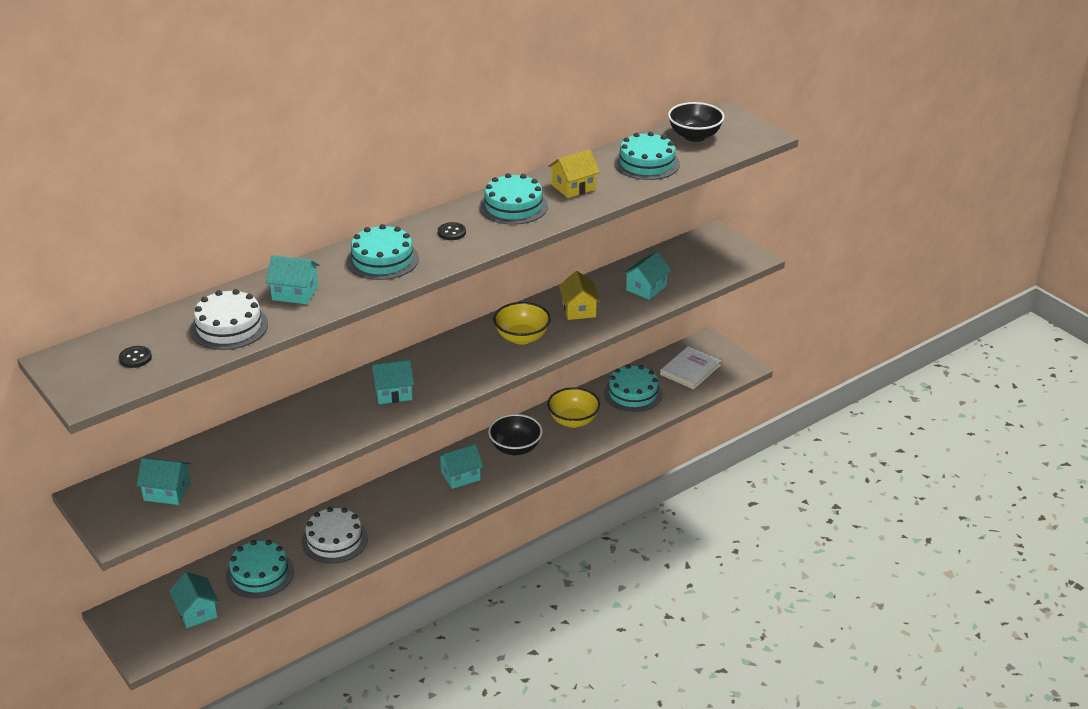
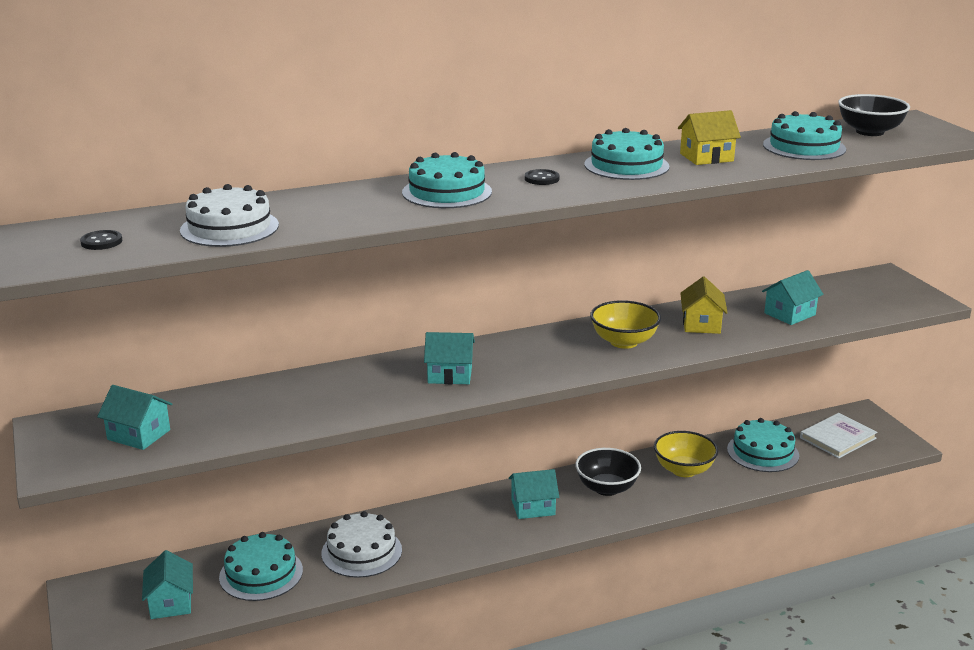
camera: 15 degrees right, 10 degrees down
turquoise house [266,255,320,304] -> none

